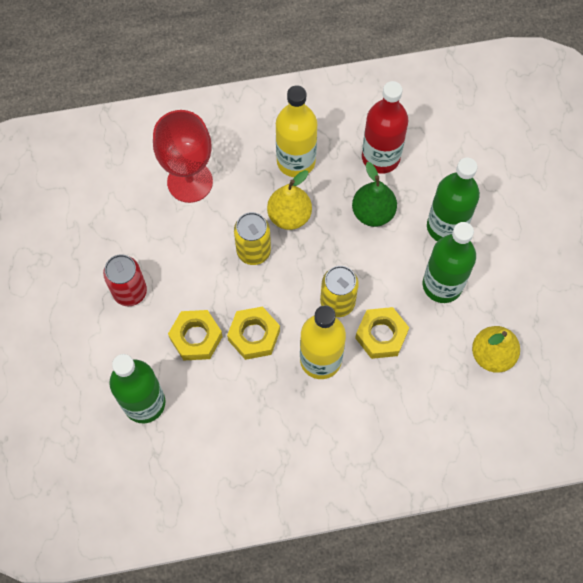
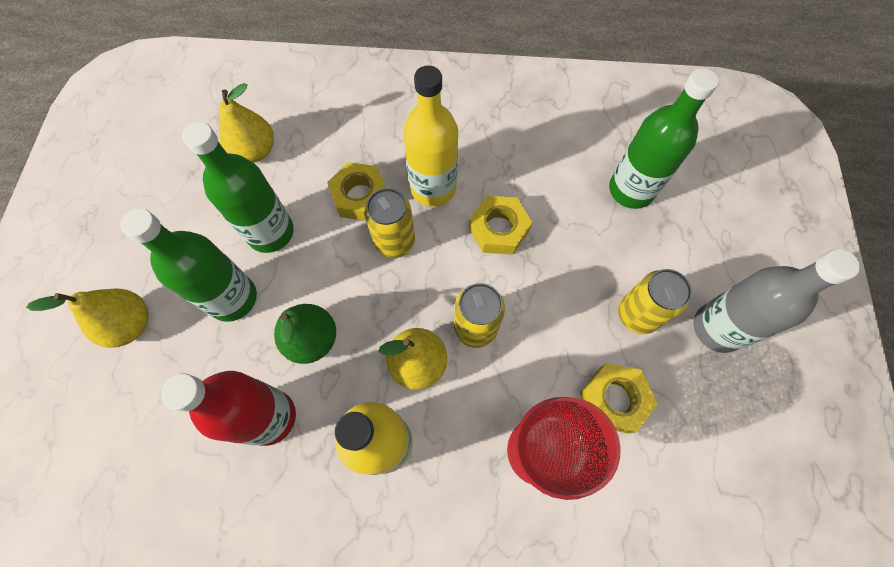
camera: 165 degrees left, 0 degrees up
red can [103,254,147,306] -> yellow can [618,269,692,334]
yellow nut [168,310,223,361] -> yellow nut moved to [580,363,658,434]
none -> yellow pear [26,289,148,348]
none -> grey bottle [694,249,860,353]

